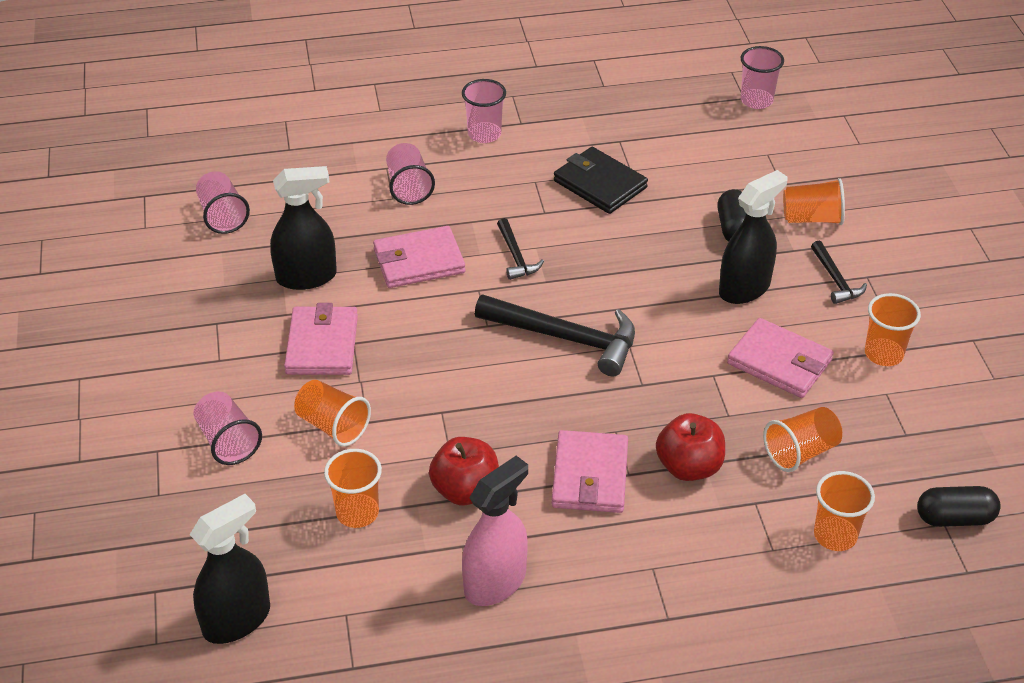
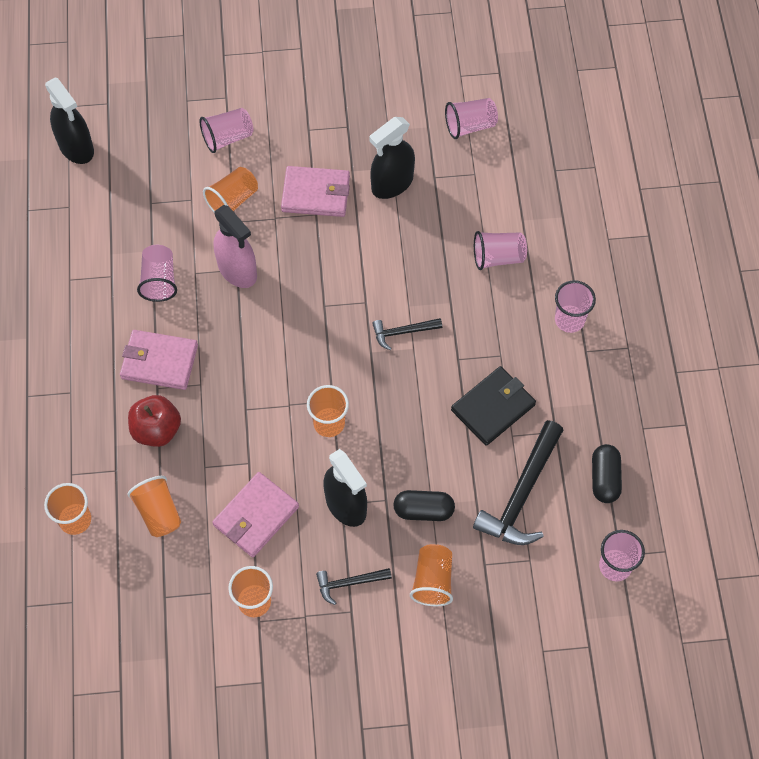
camera: 95 degrees right, 20 degrees up
black spray bottle [270,166,337,290] -> black spray bottle turned 60 degrees clockwise [369,117,415,199]
orange cup [324,449,382,528] -> orange cup moved to [307,385,349,437]
pink wallet [373,226,466,288] -> none
red apple [429,437,499,505] -> pink cup [137,245,177,302]
pink spray bottle [462,456,528,606] -> pink spray bottle moved to [213,205,257,288]
black hammer [475,295,635,376] -> black hammer moved to [473,420,563,545]
black capsule [917,486,1001,527] -> black capsule moved to [592,444,622,503]

